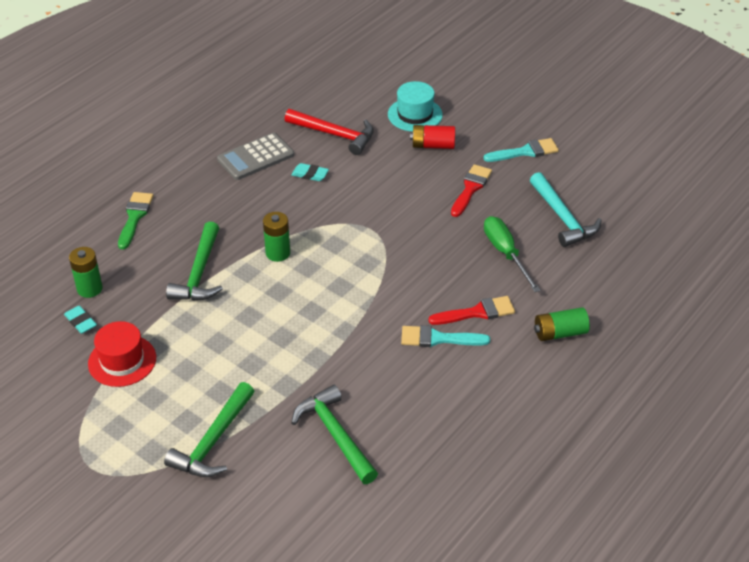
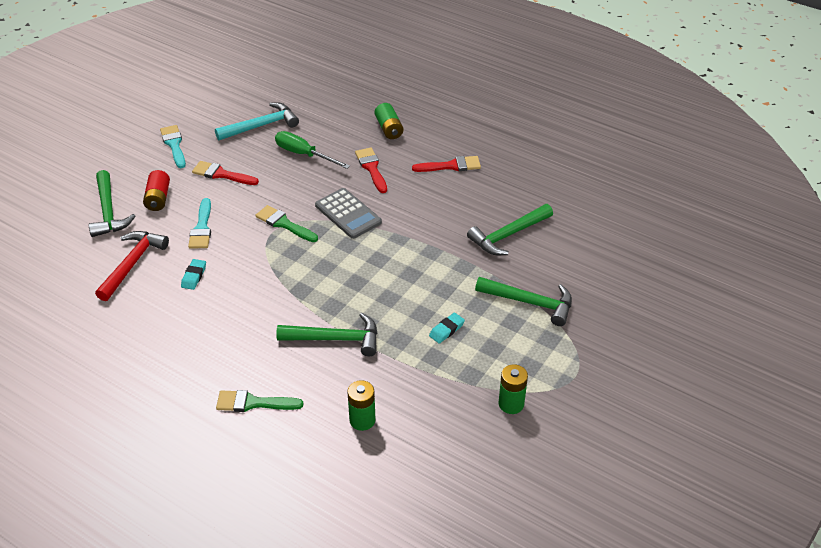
camera: 95 degrees left, 0 degrees up
turquoise eraser [64,305,97,334] -> turquoise eraser moved to [429,313,465,344]
red hat [88,321,156,387] -> none
grey calculator [217,133,294,180] -> grey calculator moved to [315,188,382,239]
green battery [263,212,290,262] -> green battery moved to [499,364,528,414]
turquoise hat [388,81,443,132] -> green hammer [88,170,135,237]
turquoise brush [401,325,490,347] -> turquoise brush moved to [188,198,211,249]
green screwdriver [484,216,541,292] -> green screwdriver turned 60 degrees clockwise [275,131,350,169]
none -> green brush [255,205,318,242]
none -> red brush [412,156,481,172]

